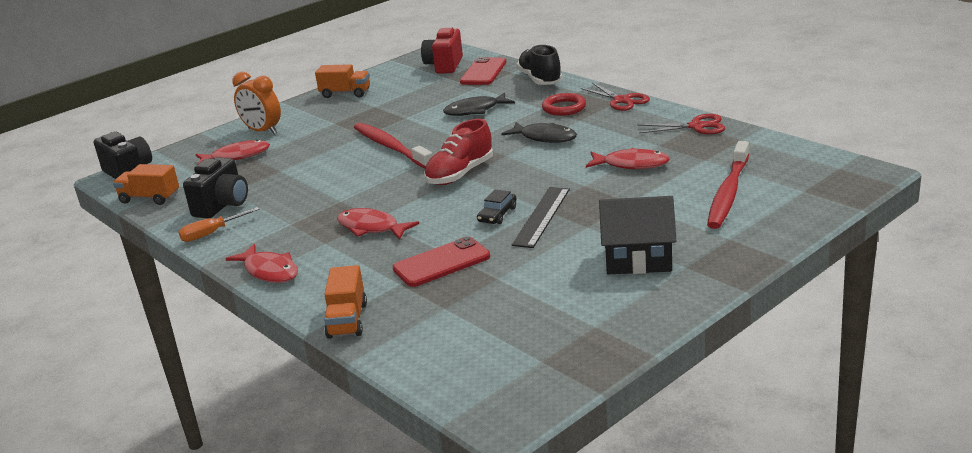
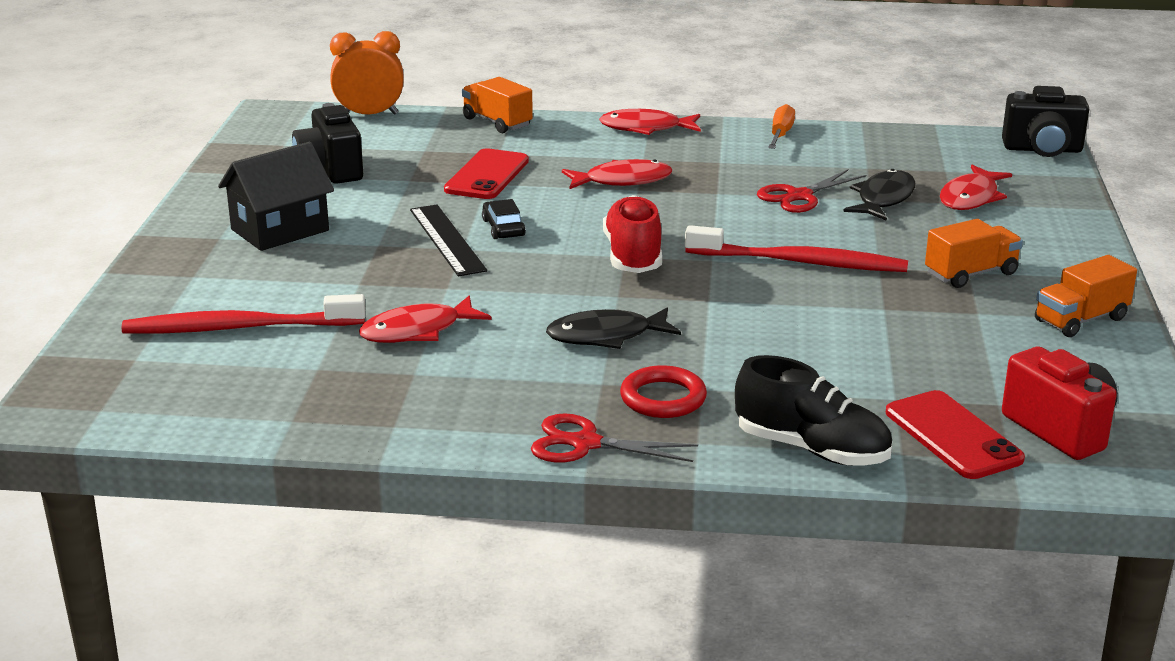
camera: 135 degrees right, 0 degrees up
orange truck [113,164,179,205] -> orange truck moved to [925,219,1023,288]
black camera [183,157,248,219] -> black camera moved to [292,103,363,184]
orange clock [232,72,281,135] -> orange clock moved to [330,31,404,115]
black fish [443,92,515,116] -> black fish moved to [843,169,916,221]
red scissors [638,114,725,134] -> red scissors moved to [757,169,866,213]
red toothbrush [707,141,749,229] -> red toothbrush turned 75 degrees counterclockwise [121,294,366,334]

